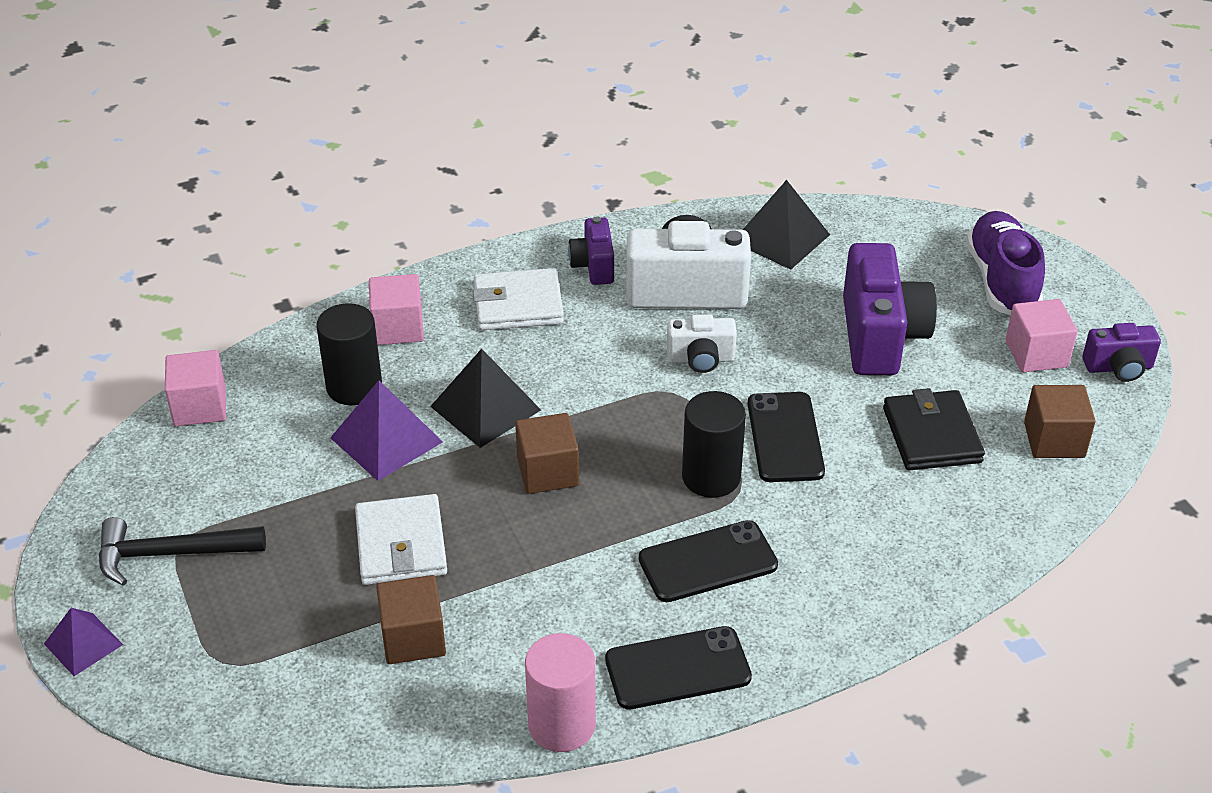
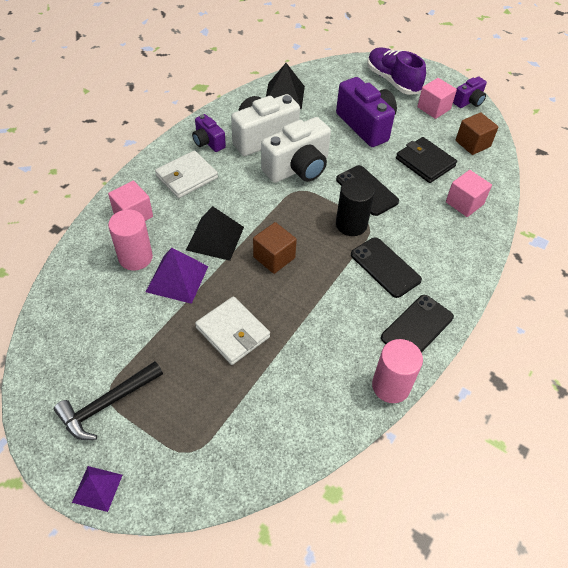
camera: 35 degrees left, 10 degrees up
pink cube [165,350,226,426] -> pink cube moved to [446,170,492,217]
black cylinder [317,303,382,405] -> pink cylinder [108,210,153,270]
brown cube [376,575,446,664] -> none
black phone [639,520,778,602] -> black phone turned 75 degrees counterclockwise [351,237,422,298]
white camera [667,314,737,373] -> white camera [261,117,331,183], size x1.86

